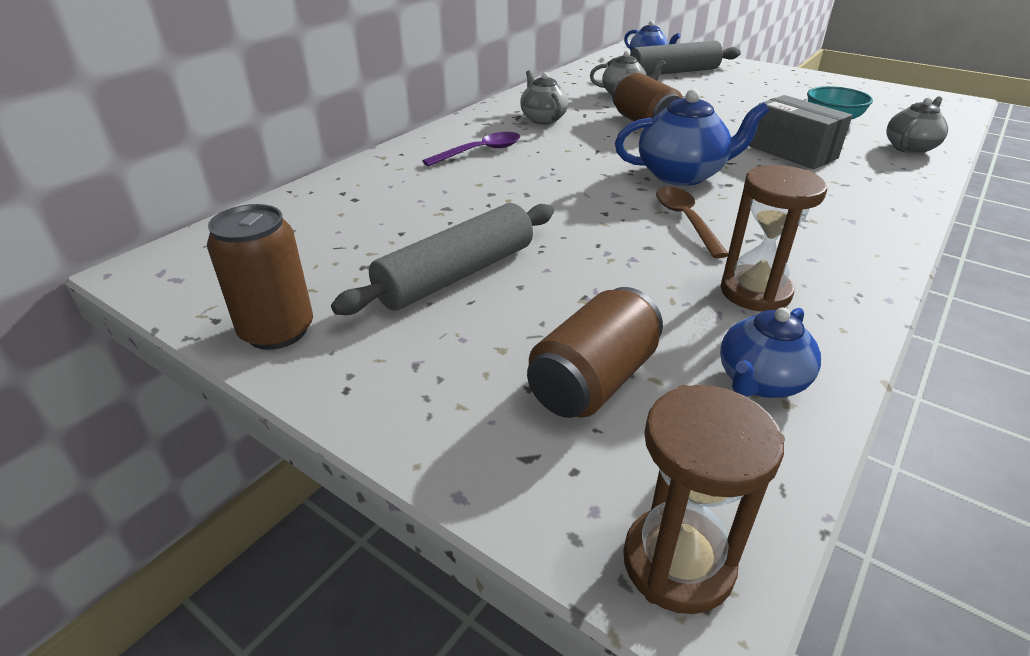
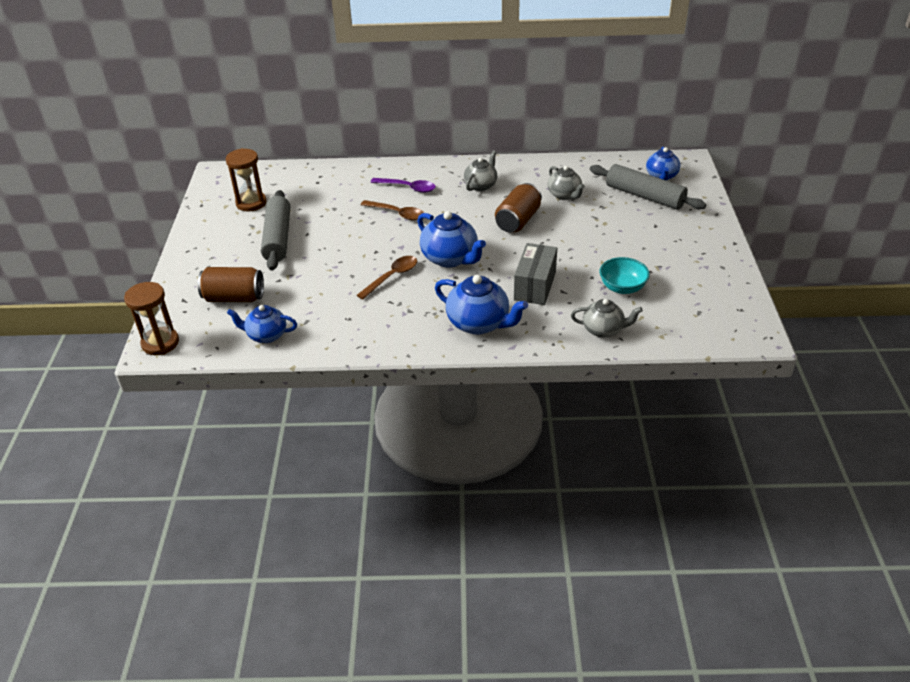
camera: 55 degrees right, 5 degrees up
brown can [207,204,313,350] -> none
grey rolling pin [331,203,554,315] -> grey rolling pin turned 75 degrees clockwise [261,190,290,270]
brown hourglass [721,165,827,312] -> brown hourglass moved to [226,148,267,211]
none -> brown spoon [361,200,424,220]
none -> blue teapot [435,275,528,334]

